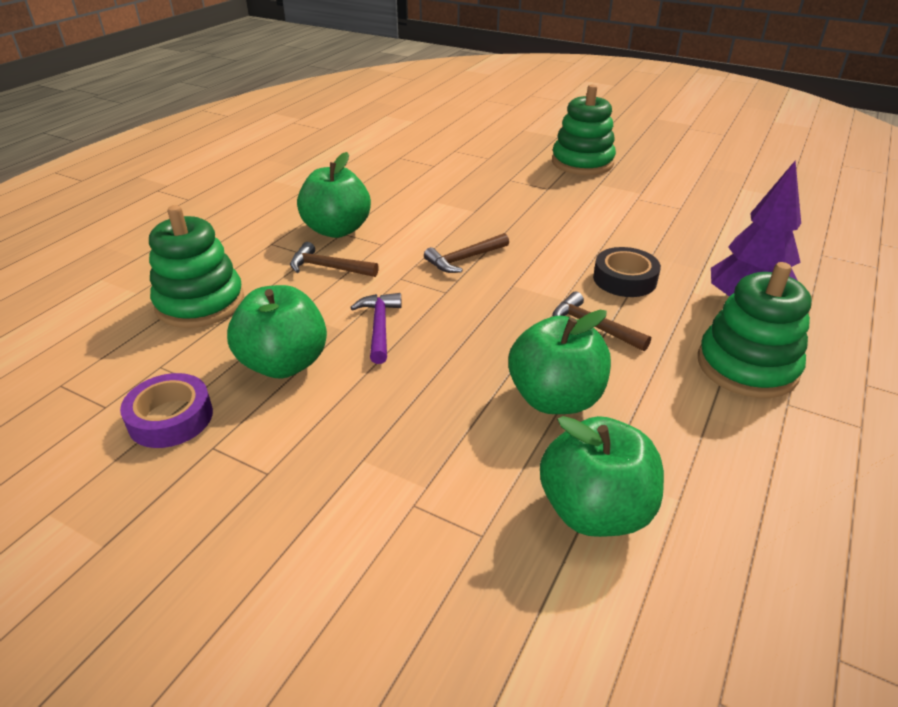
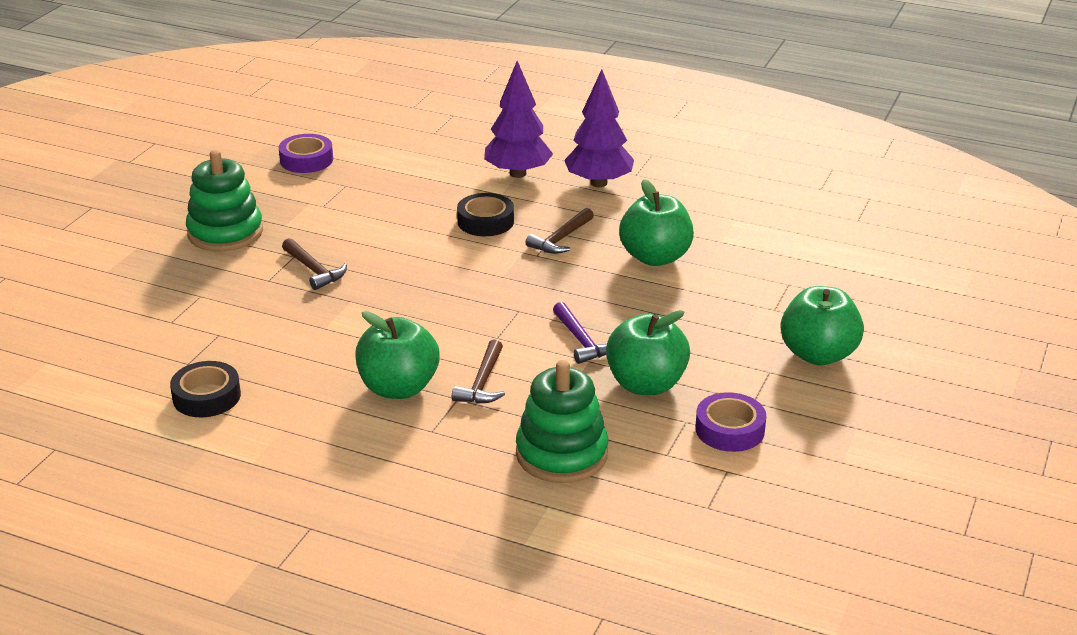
camera: 95 degrees left, 5 degrees down
purple hammer [350,293,402,364] -> purple hammer turned 105 degrees counterclockwise [553,302,607,364]
brown hammer [424,233,509,273] -> brown hammer moved to [282,238,347,290]
green apple [540,416,664,537] -> green apple moved to [780,286,864,365]
green stacking toy [698,262,812,398] -> purple tree [564,69,634,187]
none -> black tape [170,361,241,417]
none -> purple tape [279,134,333,173]

